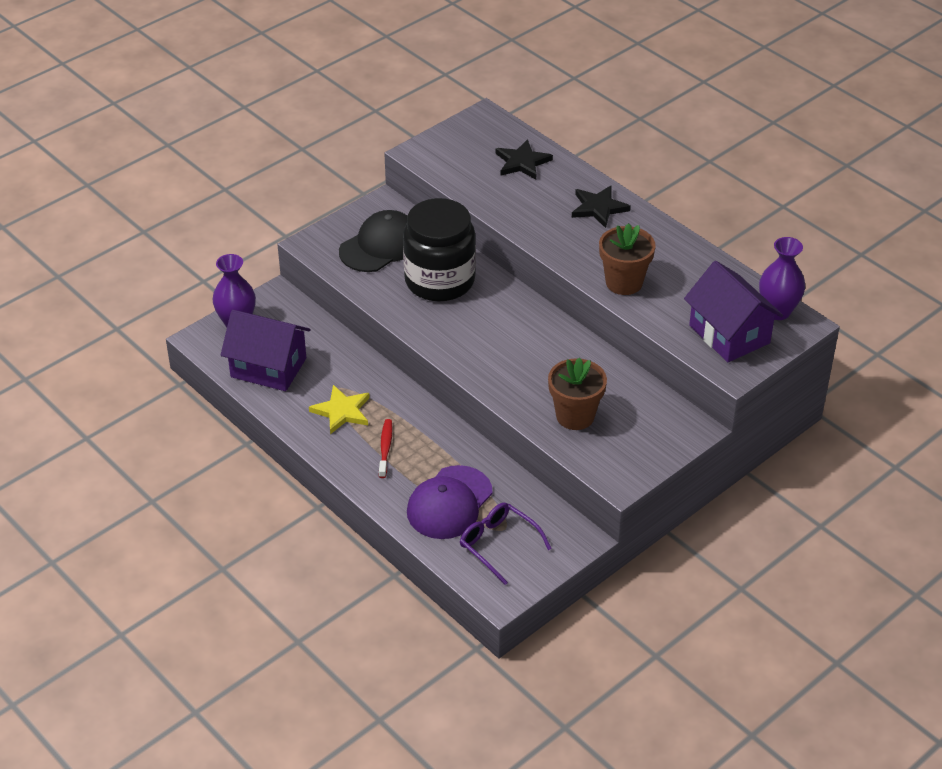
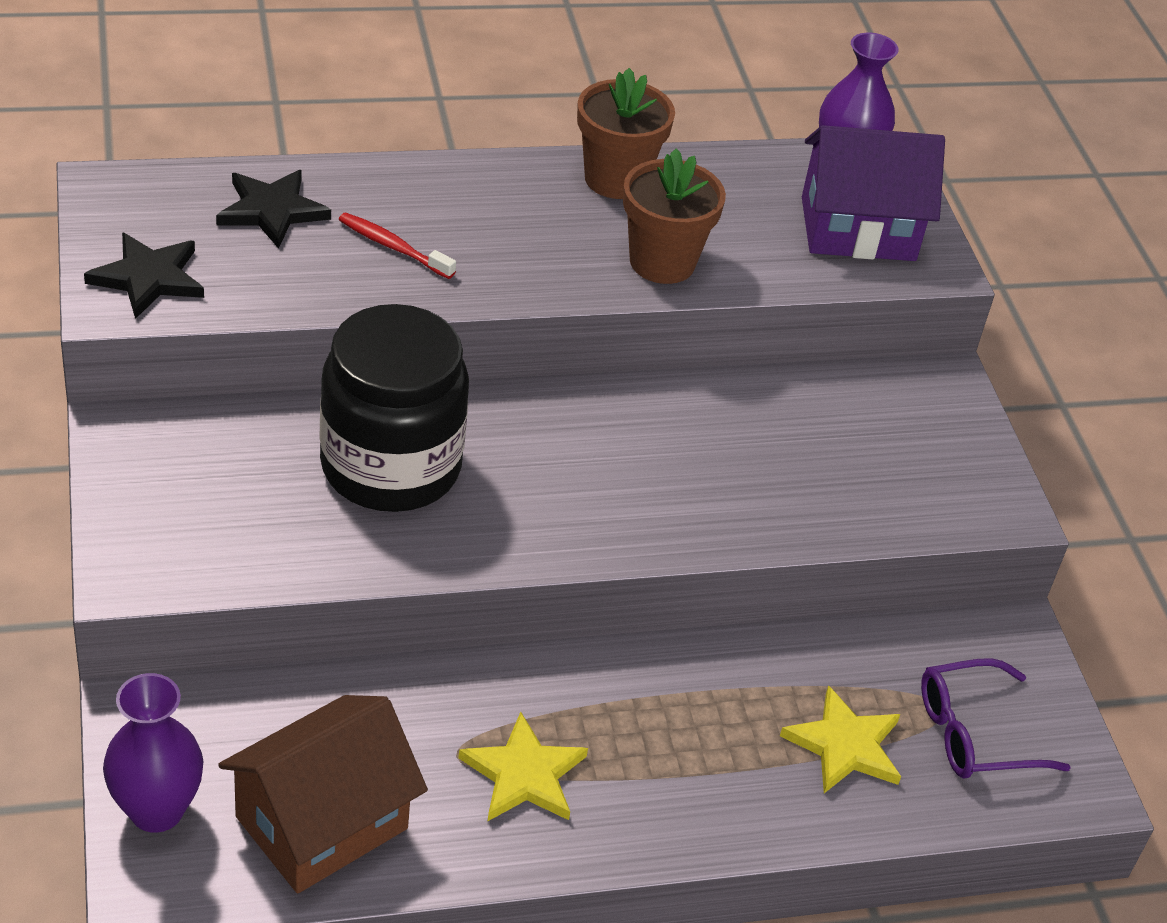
camera: 65 degrees left, 0 degrees up
purple house [221,310,311,391] -> brown house [218,695,428,893]
black cap [339,210,407,272] -> none
red toothbrush [379,419,393,478] -> red toothbrush moved to [339,212,456,279]
purple cap [407,465,492,539] -> yellow star [780,685,901,793]
brown flower pot [548,358,607,430] -> brown flower pot moved to [577,68,675,199]
black star [572,185,631,228] -> black star moved to [84,232,204,319]

